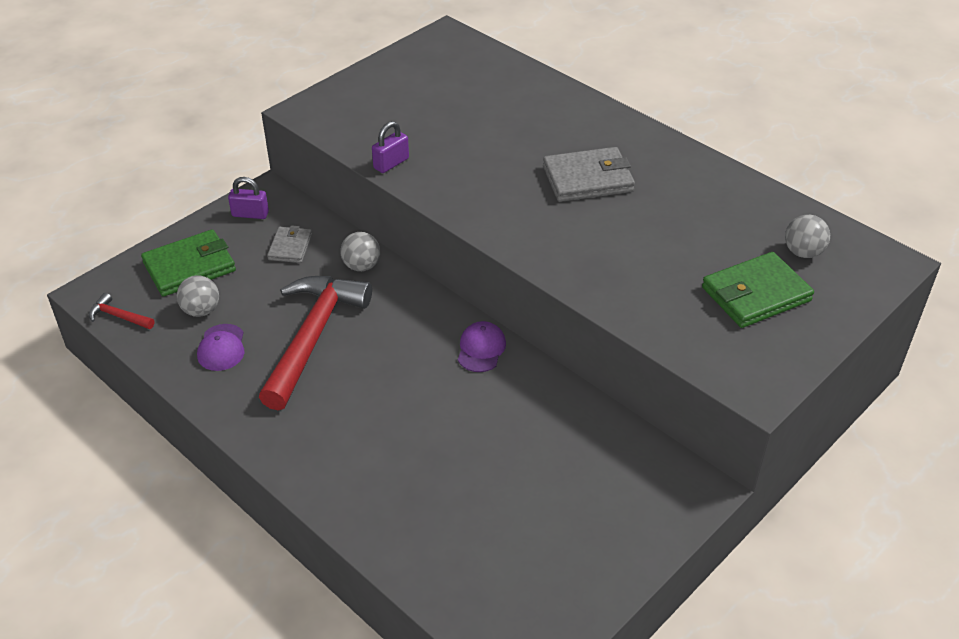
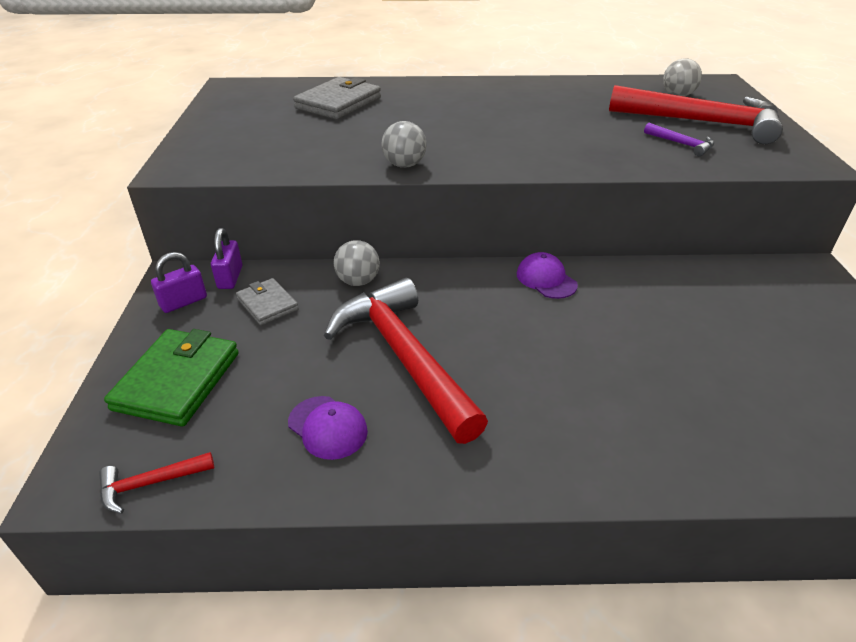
camera: 45 degrees left, 5 degrees down
grey ball [177,275,219,317] -> grey ball moved to [382,121,427,168]
purple padlock [372,121,409,173] -> purple padlock moved to [211,228,242,289]
grey wallet [543,147,635,202] -> grey wallet moved to [293,77,381,120]
green wallet [702,252,814,328] -> red hammer [609,85,783,144]
none -> purple hammer [644,123,714,156]

